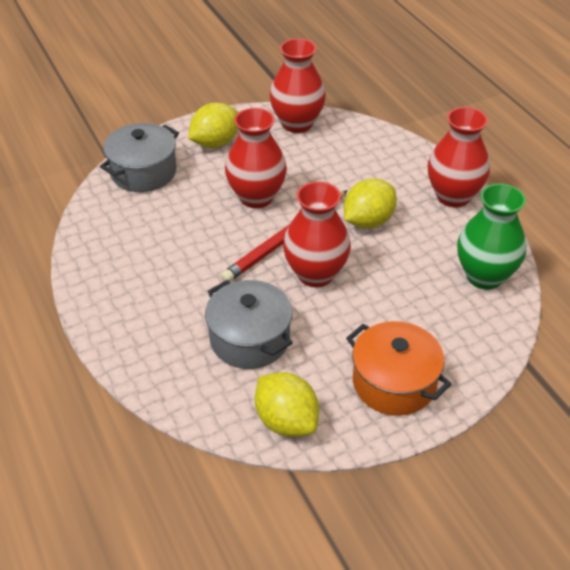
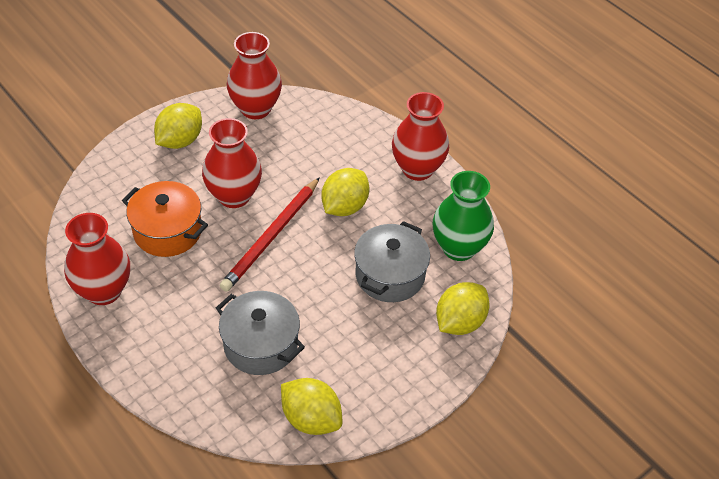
camera: 15 degrees left, 5 degrees up
grey pot [100,123,179,192] -> grey pot moved to [354,221,430,302]
red vase [283,181,351,287] -> red vase moved to [64,213,130,305]
orange pot [346,321,451,416] -> orange pot moved to [122,181,208,257]
none -> yellow lemon [436,282,490,335]

